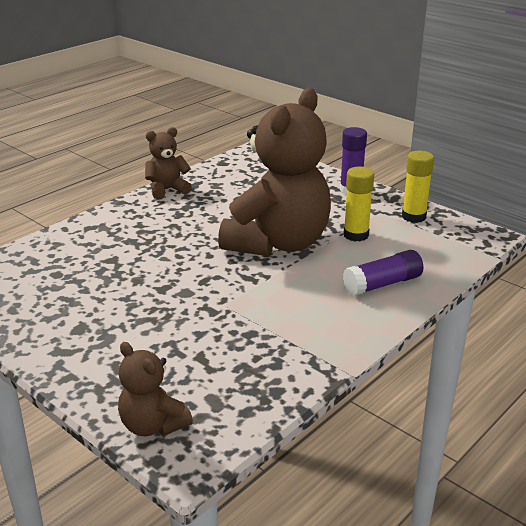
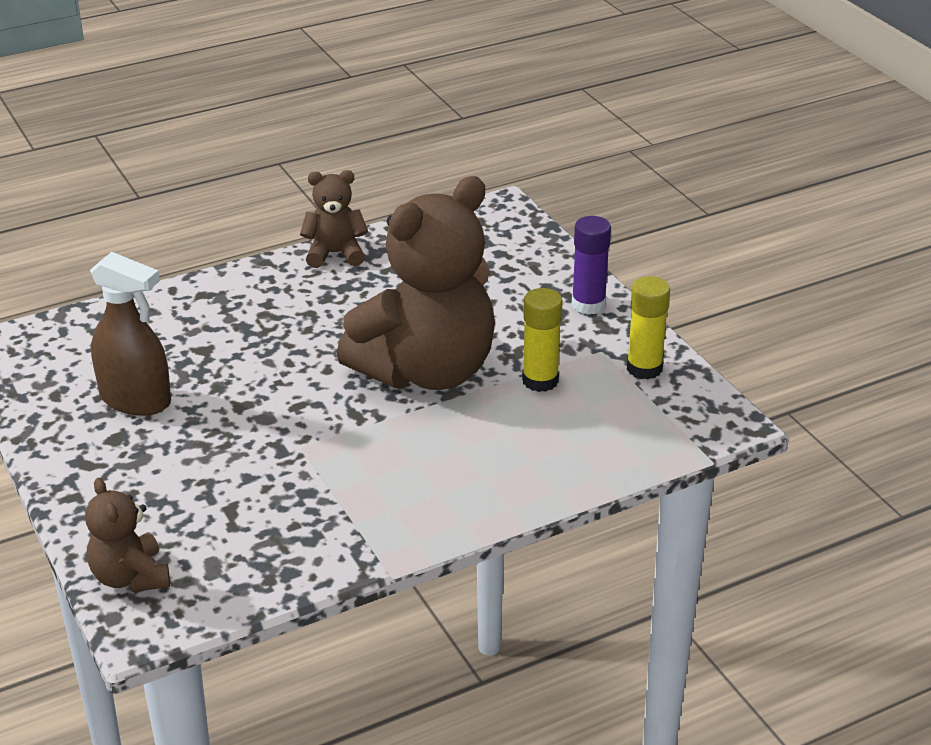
camera: 20 degrees right, 5 degrees up
purple glue stick [343,250,423,296] -> none
none -> brown spray bottle [90,252,171,416]

